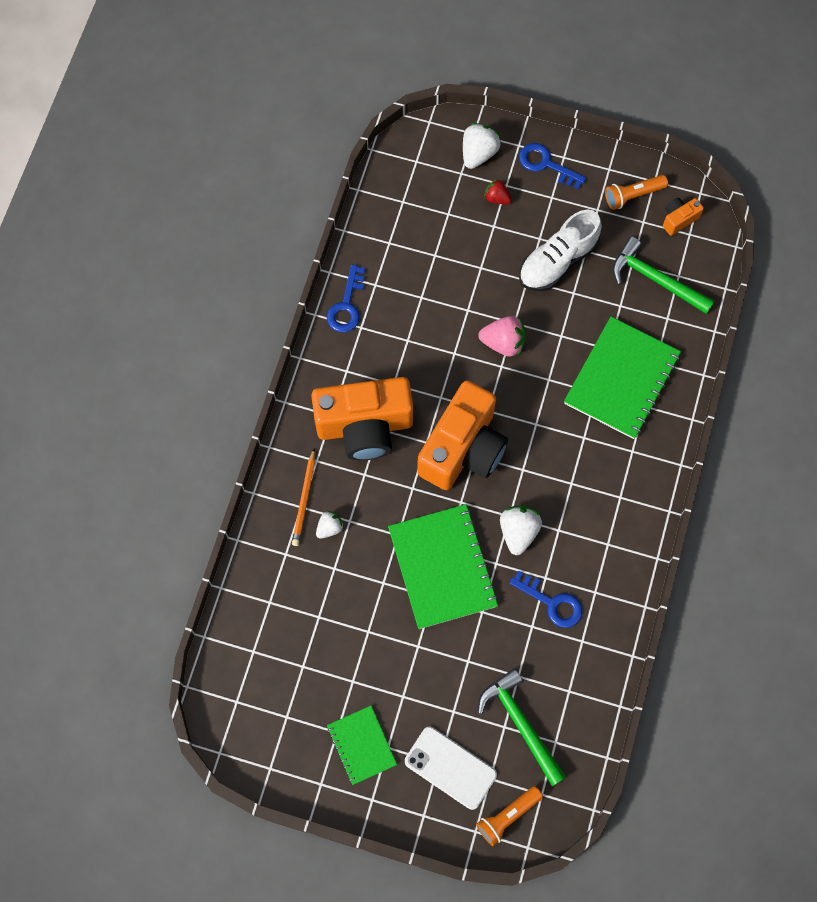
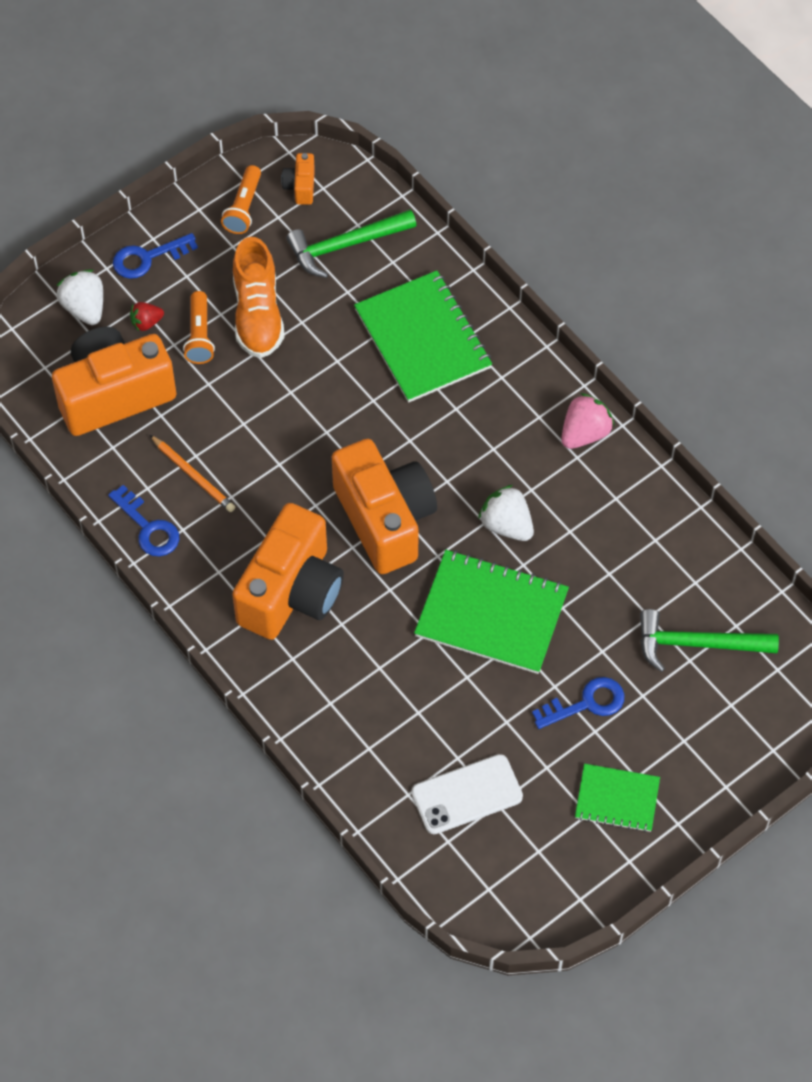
camera: 55 degrees left, 10 degrees down
orange pencil [292,448,315,546] -> orange pencil moved to [150,435,235,512]
white strawberry [316,511,344,539] -> none
white phone [405,727,497,810] -> white phone moved to [411,754,523,834]
orange flashlight [476,786,543,846] -> orange flashlight moved to [183,291,215,364]
pink strawberry [478,316,526,357] -> pink strawberry moved to [561,393,614,449]
blue key [510,571,582,628] -> blue key moved to [532,677,625,729]
white shoe [519,210,602,291] -> orange shoe [233,237,285,358]
none -> orange camera [52,327,176,436]

